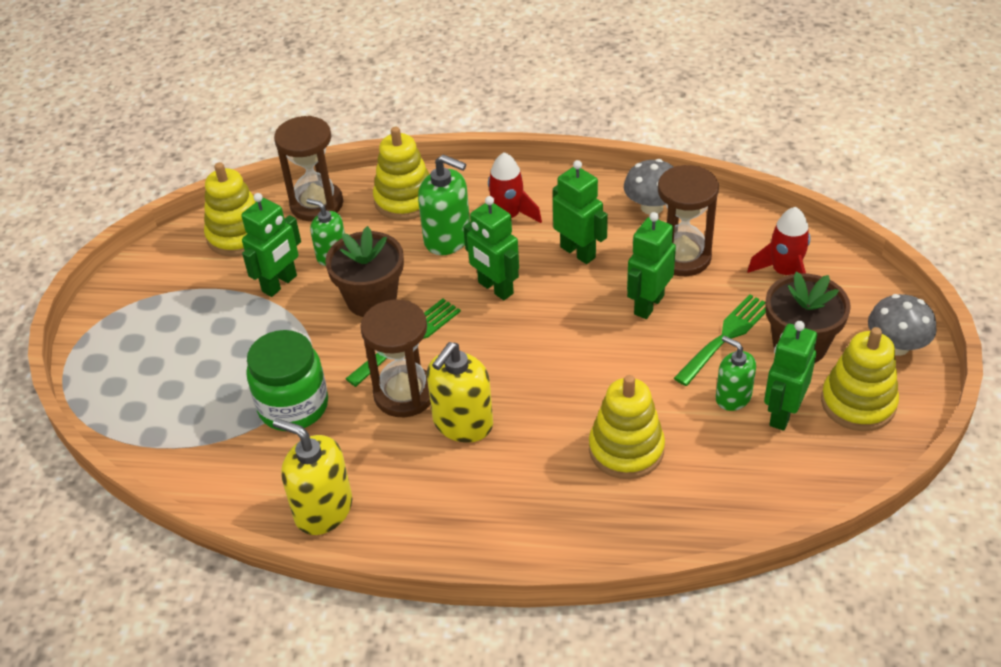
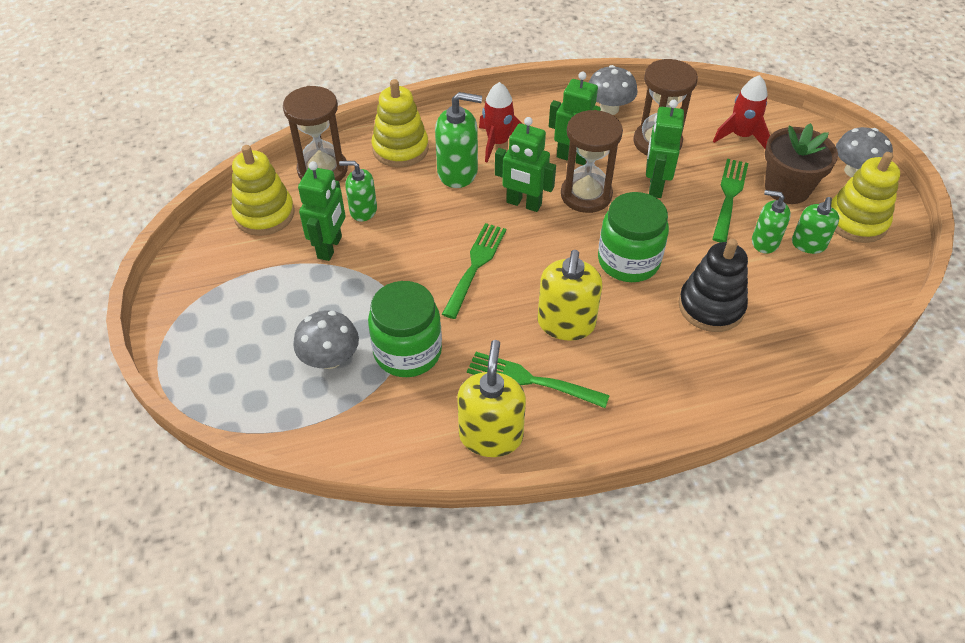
camera: 25 degrees left, 5 degrees up
yellow soap dispenser [273,418,352,535] -> yellow soap dispenser turned 90 degrees clockwise [457,340,526,457]
brown flower pot [325,226,404,317] -> none
brown hourglass [360,299,431,417] -> brown hourglass moved to [561,110,623,213]
yellow stacking toy [589,375,665,479] -> black stacking toy [678,238,748,332]
green robot [764,321,817,431] -> green soap dispenser [792,197,839,254]
none -> grey mushroom [293,311,359,369]
none -> green fork [467,352,610,408]
none -> green jar [598,192,669,282]

